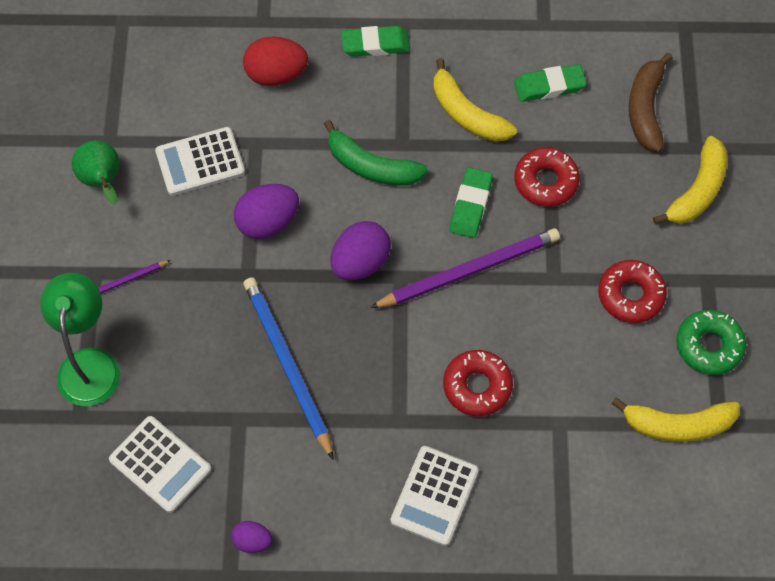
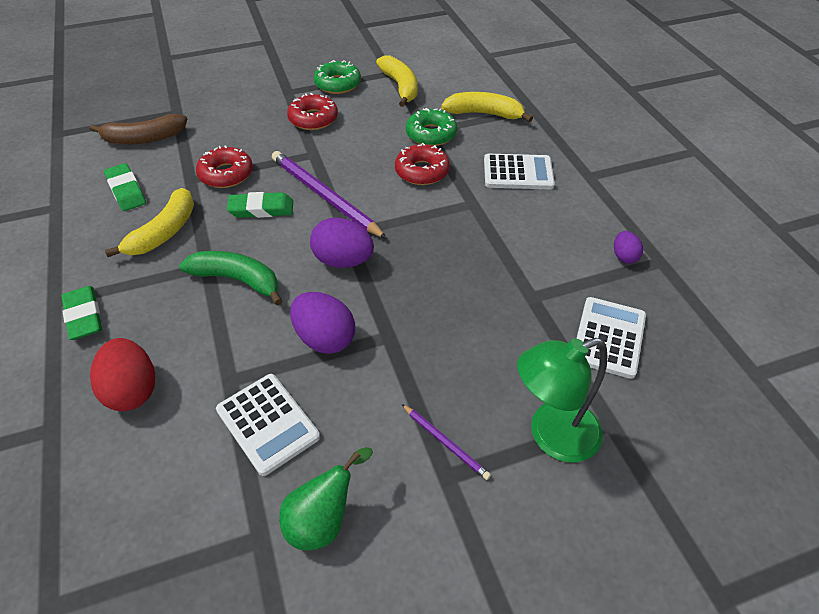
camera: 110 degrees left, 15 degrees down
blue pencil [243,277,334,460] -> none
green banana [324,120,428,186] -> green banana turned 75 degrees counterclockwise [179,251,283,305]
yellow banana [653,136,727,225] -> yellow banana moved to [441,92,533,122]
none -> green donut [406,108,457,146]

